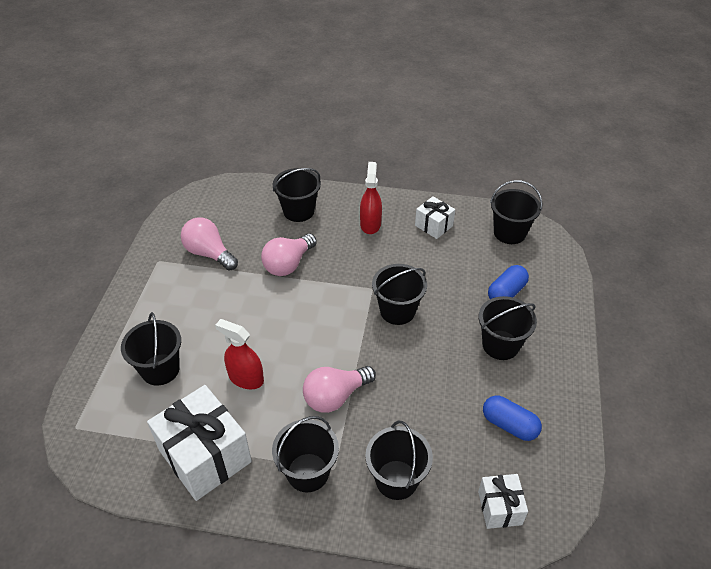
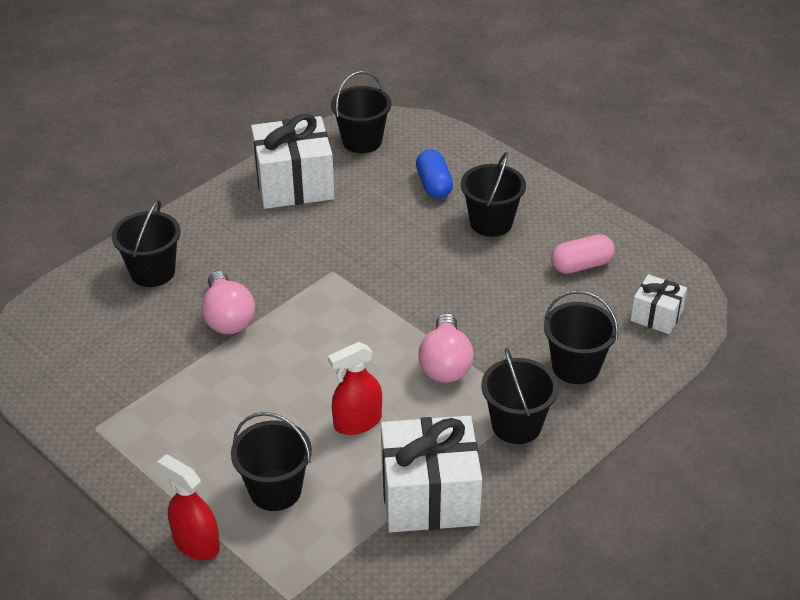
camera: 55 degrees left, 5 degrees down
pink light bulb [181,217,238,271] -> none
red spray bottle [360,162,382,234] -> red spray bottle moved to [157,455,220,560]
black bucket [372,264,427,325] -> none
white gift [415,196,455,239] -> white gift [251,114,335,209], size x1.90
blue capsule [483,395,542,441] -> pink capsule [551,234,615,274]

